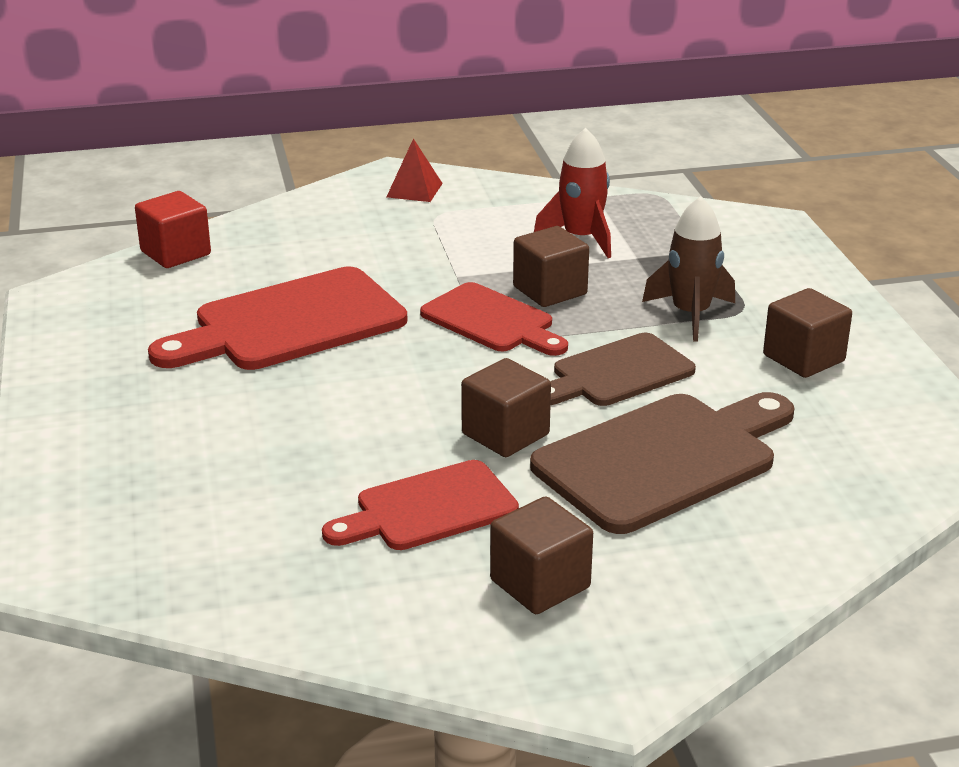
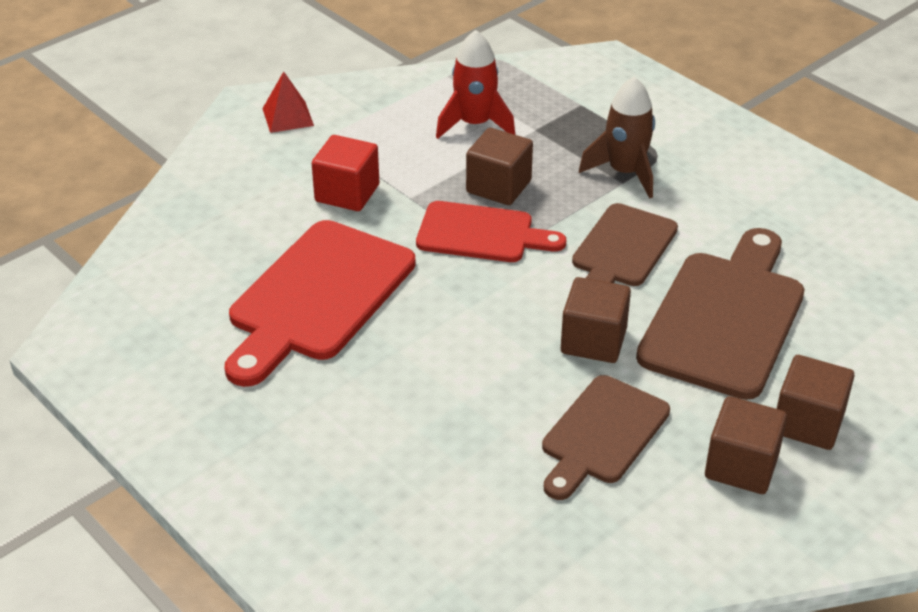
camera: 30 degrees left, 10 degrees up
red cube [135,191,211,268] -> red cube moved to [312,135,379,211]
red cutting board [322,460,519,550] -> brown cutting board [542,375,670,500]
brown cube [763,288,852,378] -> brown cube moved to [777,355,855,450]

